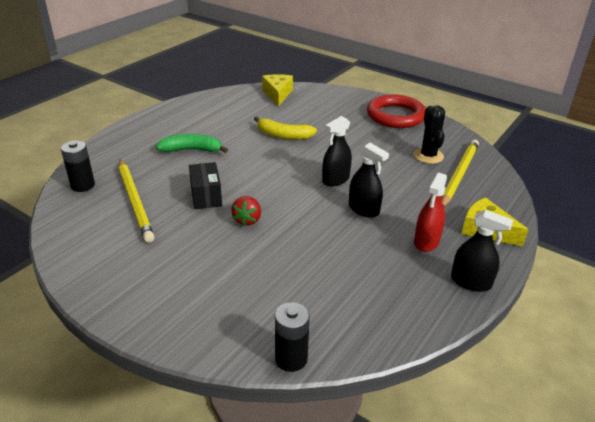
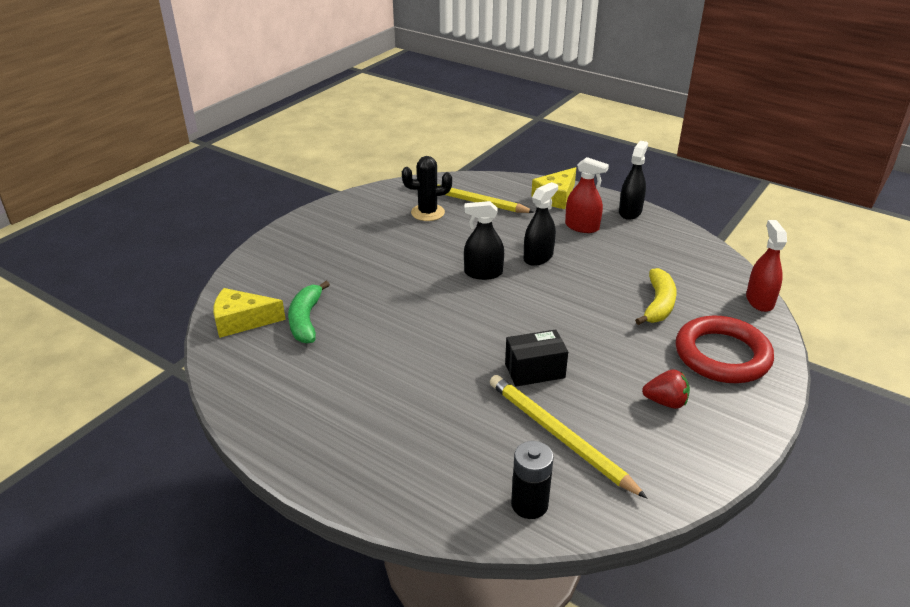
camera: 90 degrees left, 0 degrees up
yellow pencil [119,159,155,242] -> yellow pencil turned 105 degrees counterclockwise [490,375,647,498]
green banana [156,134,228,153] -> green banana moved to [288,281,330,344]
red strawberry [231,196,261,226] -> red strawberry moved to [642,369,690,409]
yellow banana [254,116,317,140] -> yellow banana moved to [635,268,677,325]
black battery [275,302,310,372] -> red spray bottle [746,220,787,312]
black spray bottle [322,116,352,187] -> black spray bottle turned 135 degrees clockwise [464,201,504,280]
red ring [367,94,426,128] -> red ring moved to [676,315,774,383]

